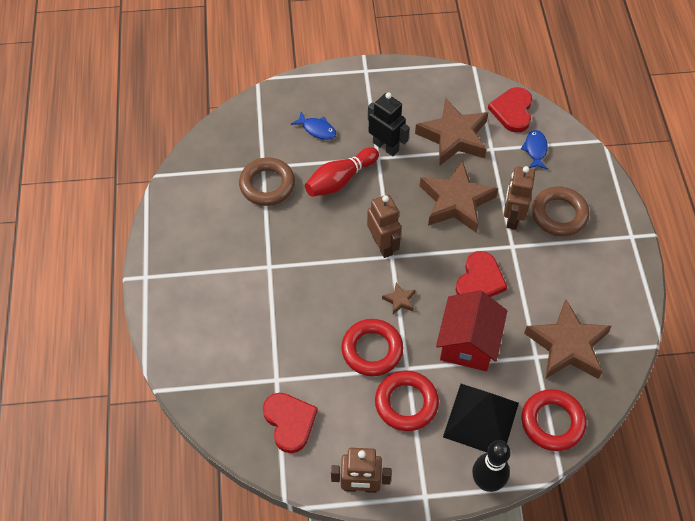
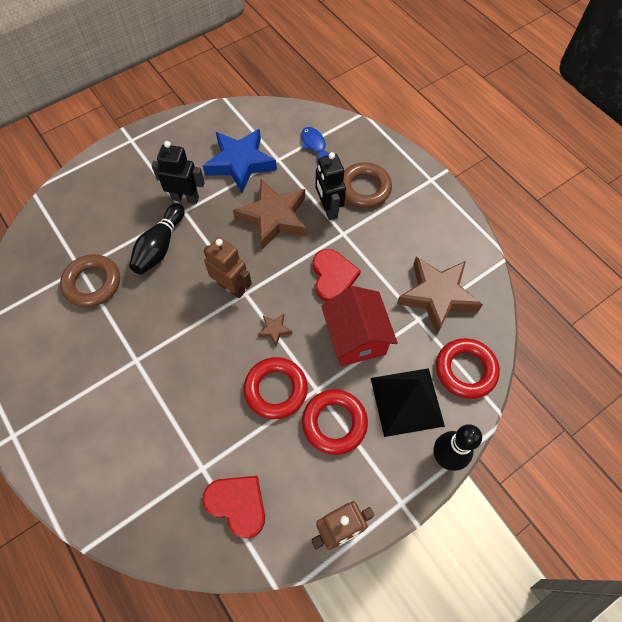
camera: 30 degrees left, 5 degrees up
blue fish [291,112,336,140] -> none
red bowling pin [305,147,379,197] -> black bowling pin [129,203,184,275]
brown star [415,98,488,165] -> blue star [203,129,277,193]
red heart [488,87,532,132] -> none
brown robot [504,166,535,230] -> black robot [316,152,346,220]

